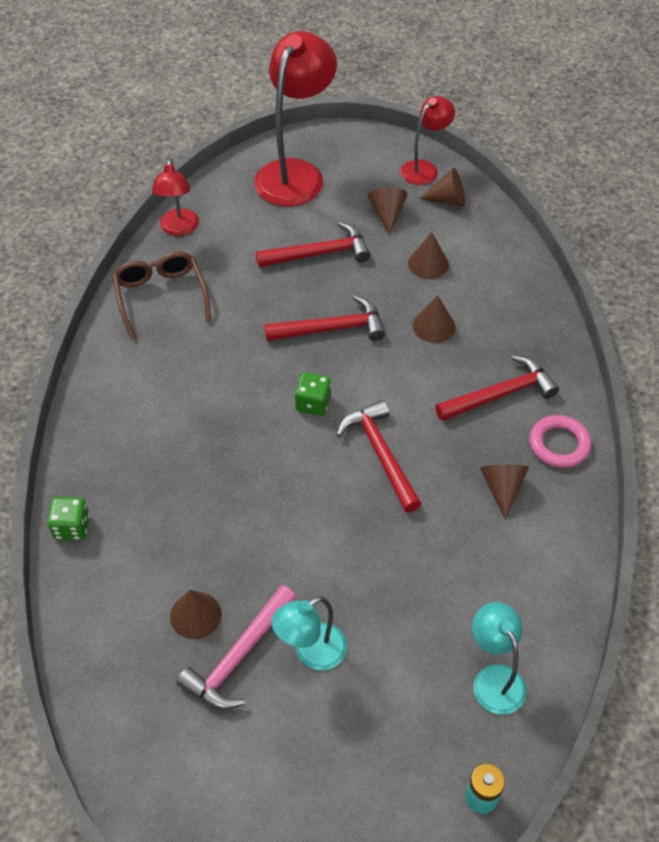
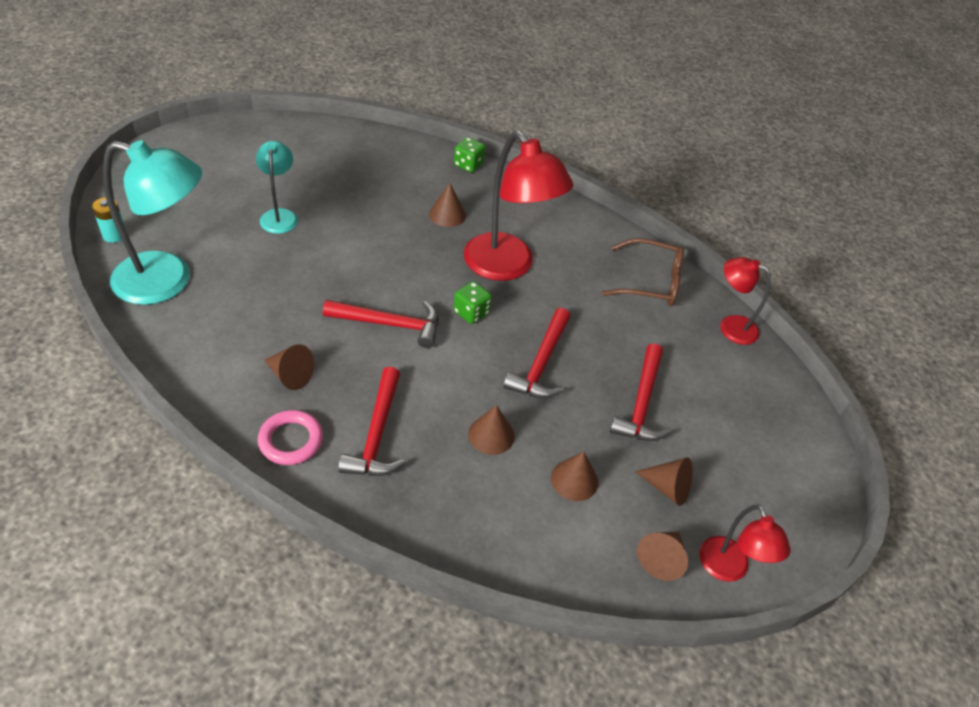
camera: 115 degrees right, 5 degrees down
brown cone [170,590,222,639] -> brown cone moved to [429,183,466,227]
pink hammer [176,585,296,710] -> none
red lamp [254,31,337,206] -> red lamp moved to [464,130,574,281]
turquoise lamp [472,602,526,715] -> turquoise lamp [103,140,202,305], size x1.84

